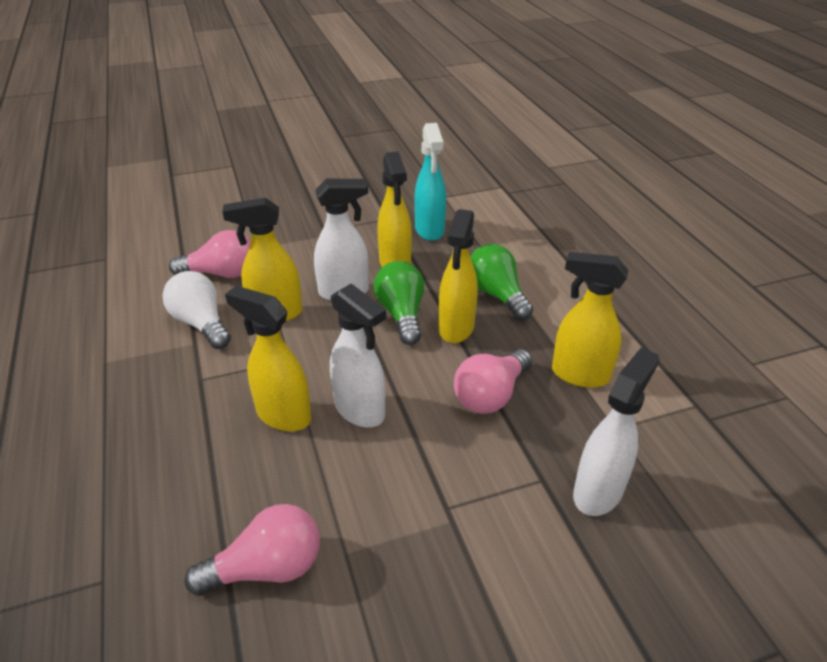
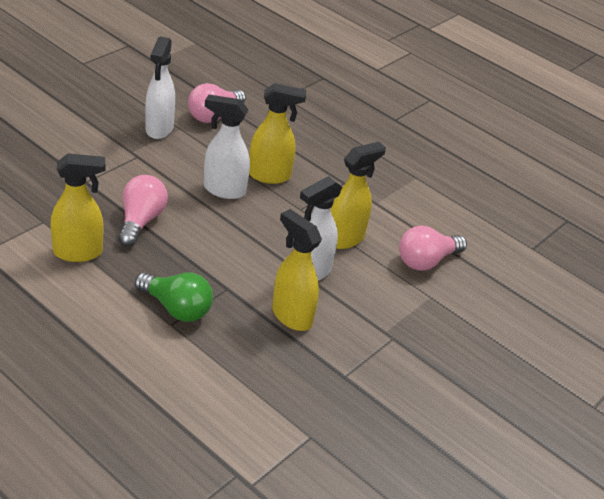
camera: 145 degrees right, 0 degrees up
white light bulb [163,271,231,349] -> none
green light bulb [374,261,424,345] -> none
turquoise spray bottle [414,123,446,241] -> none
yellow spray bottle [439,209,478,343] -> none
white spray bottle [573,347,660,516] -> white spray bottle moved to [145,37,175,139]

